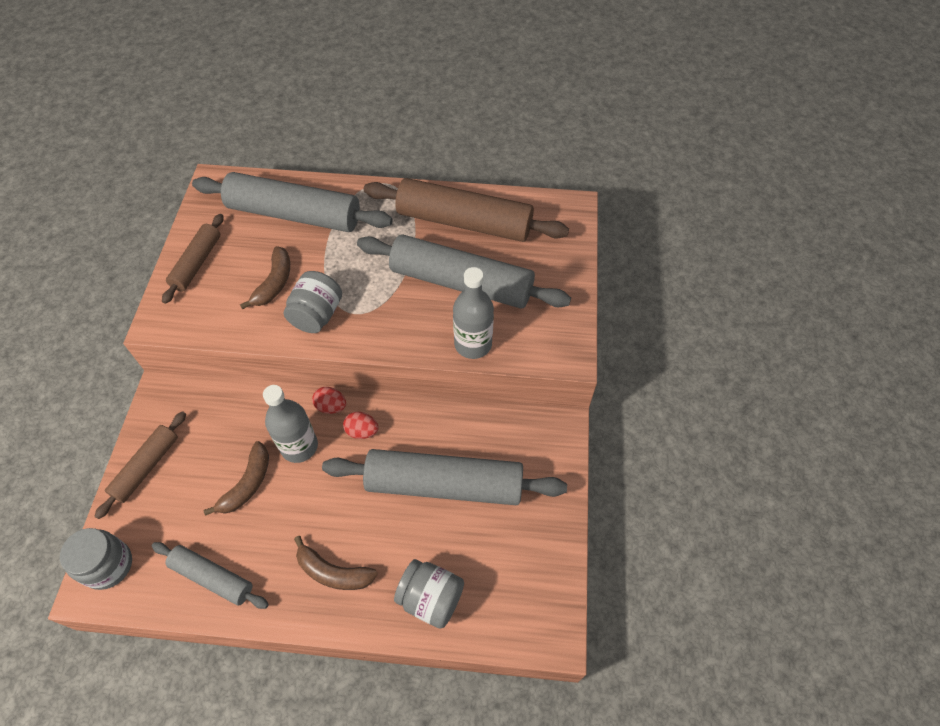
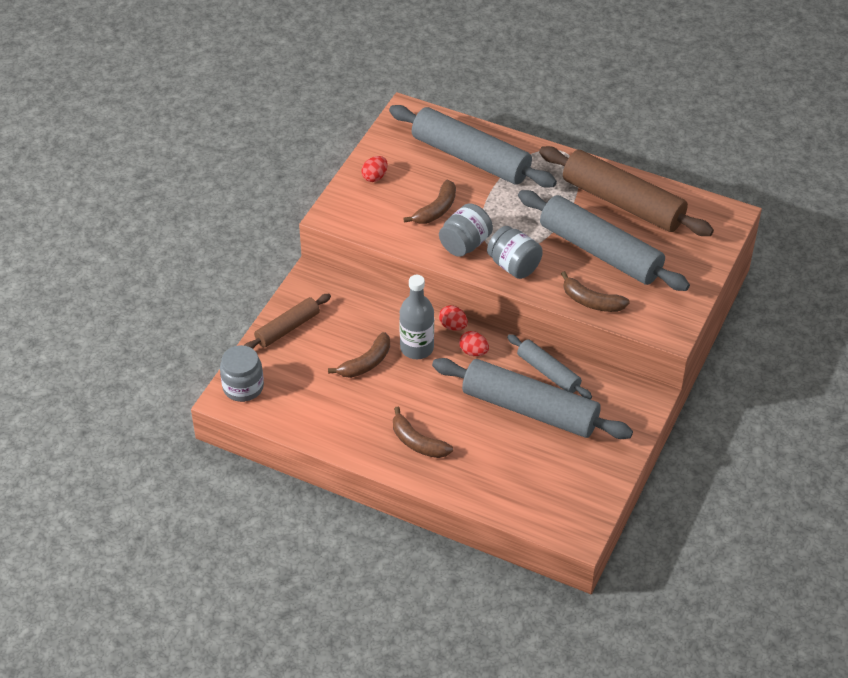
camera: 20 degrees right, 10 degrees down
grey rolling pin [152,542,269,609] -> grey rolling pin moved to [507,334,592,399]
brown rolling pin [162,214,223,304] -> red egg [361,156,388,182]
grey jar [394,559,464,629] -> grey jar moved to [487,226,543,279]
grey bottle [453,267,494,359] -> brown banana [561,271,630,312]

